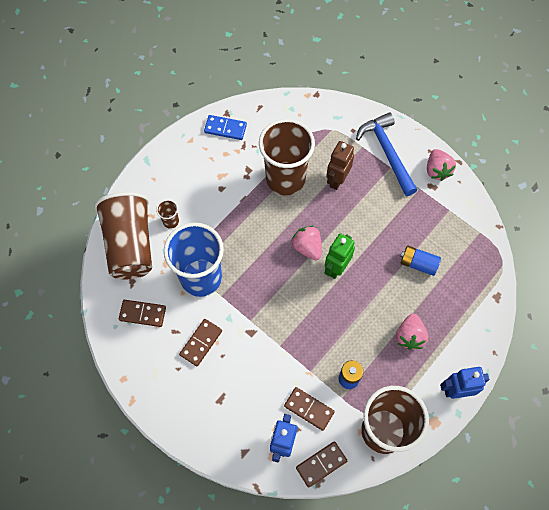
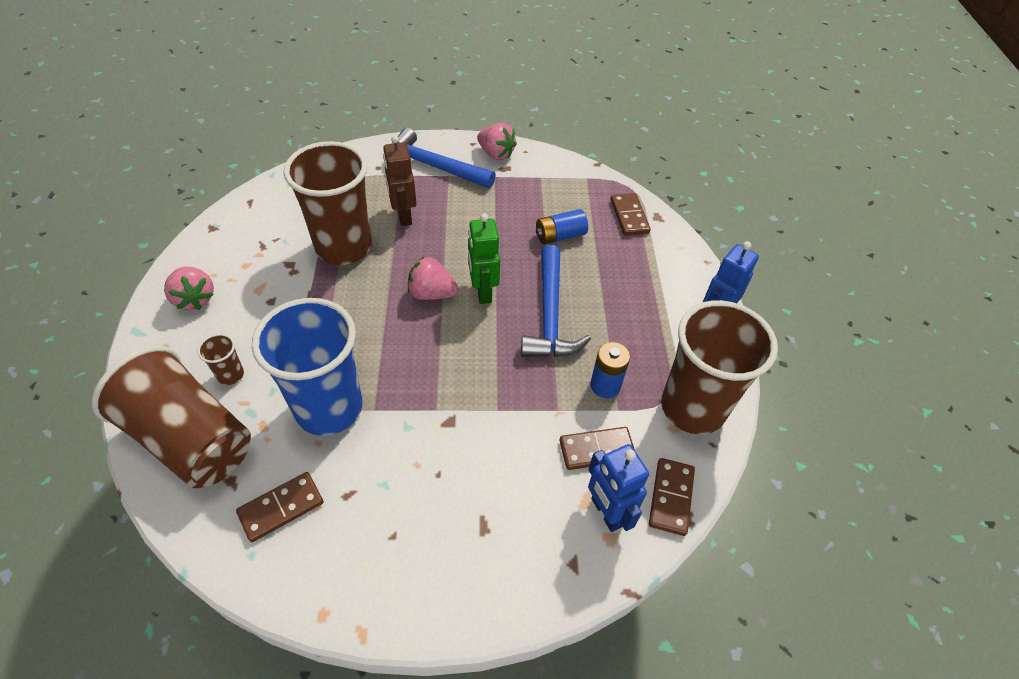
camera: 45 degrees left, 15 degrees down
brown domino [179,319,222,366] -> brown domino moved to [611,193,651,236]
blue domino [204,115,247,140] -> none
pink strawberry [396,314,428,350] -> pink strawberry moved to [164,267,214,310]
none -> blue hammer [521,245,591,357]

